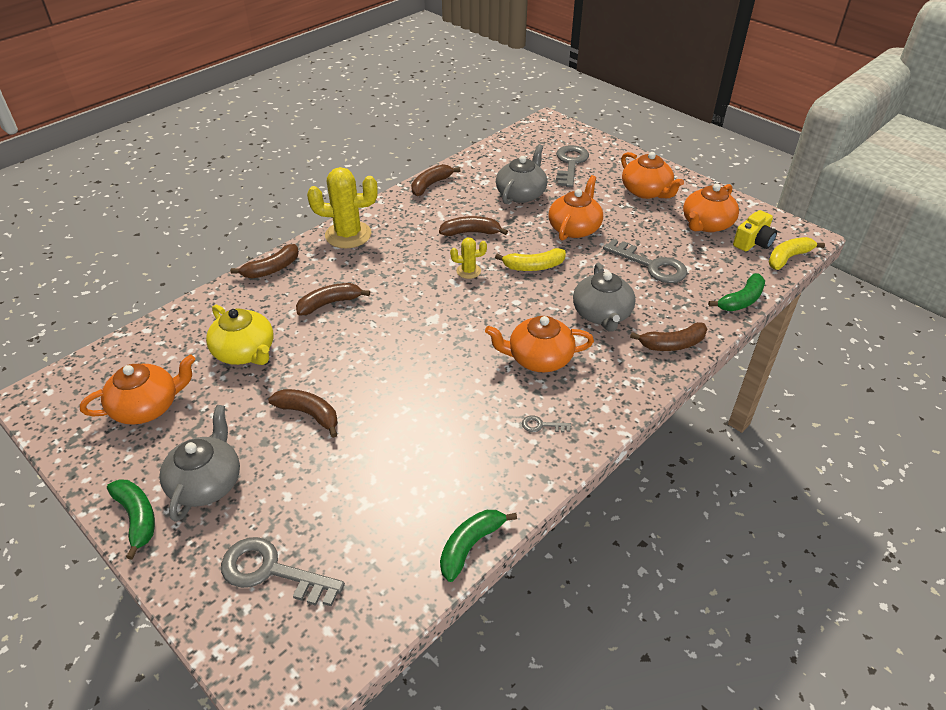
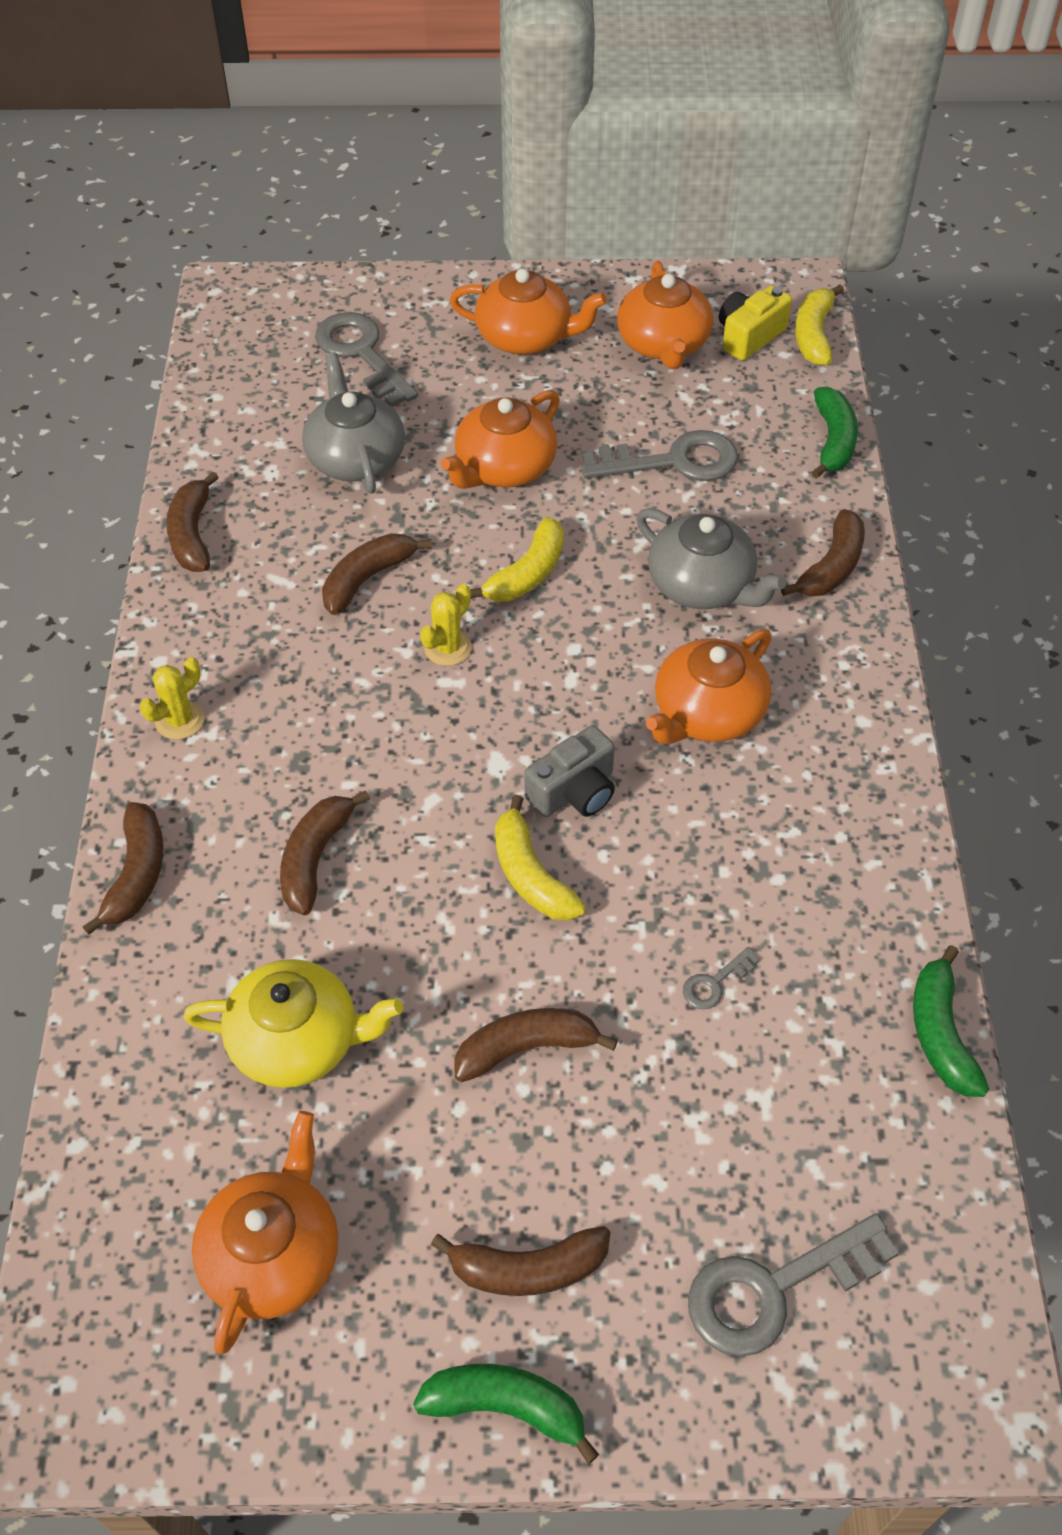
camera: 45 degrees left, 10 degrees up
grey teapot [159,405,240,522] -> brown banana [431,1226,610,1296]
yellow cactus [307,167,378,248] -> yellow cactus [140,657,204,740], size x0.51
grey key [522,415,571,433] -> grey key moved to [683,947,760,1009]
orange teapot [548,175,603,241] -> orange teapot turned 120 degrees counterclockwise [441,390,560,489]
yellow camera [733,210,777,251] -> yellow camera turned 135 degrees counterclockwise [719,286,792,361]
none -> yellow banana [495,795,586,920]
none -> grey camera [525,725,615,817]

